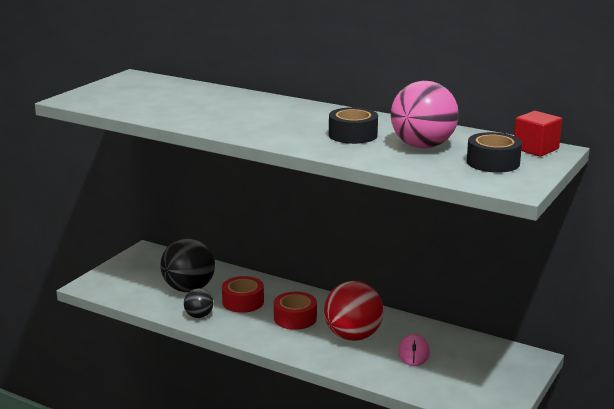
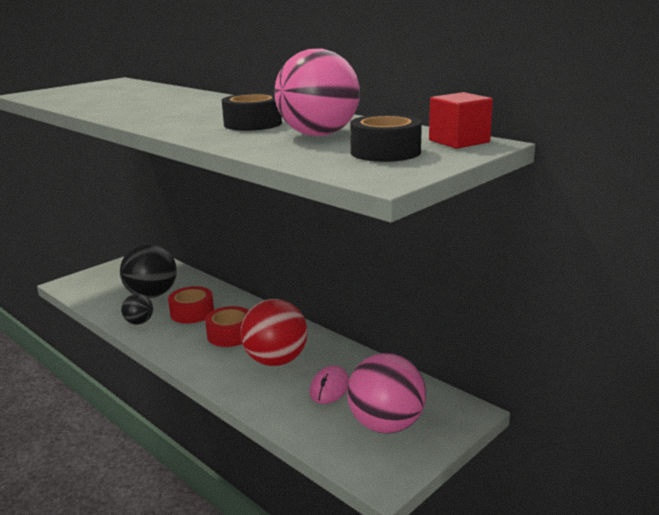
camera: 15 degrees right, 0 degrees up
none -> pink ball [347,353,426,434]

